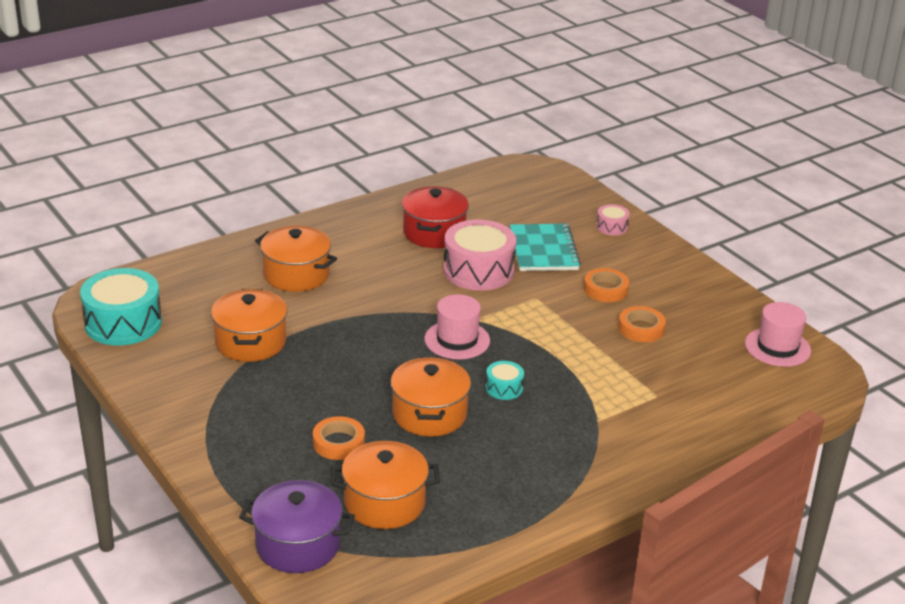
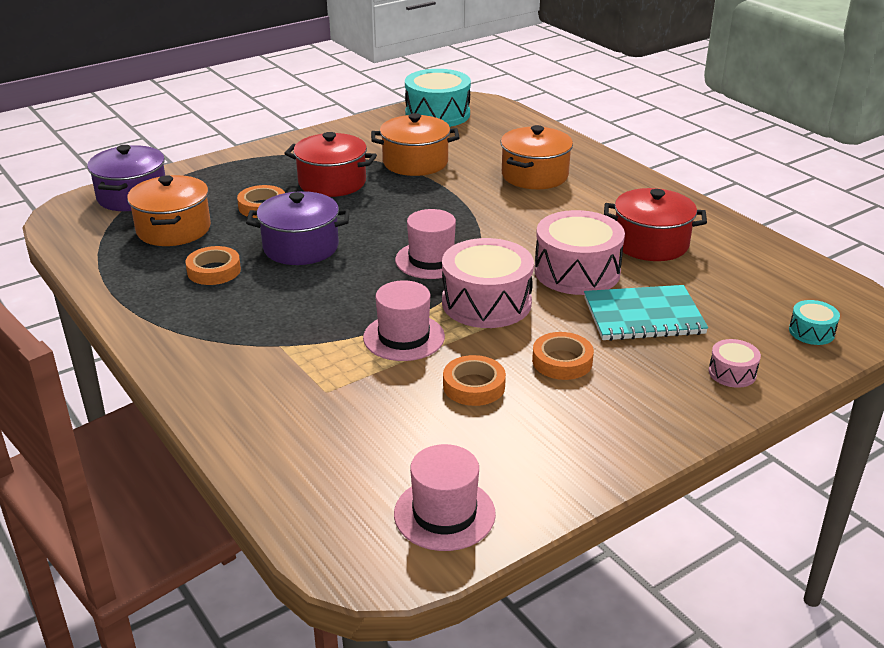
camera: 90 degrees right, 0 degrees up
orange pot [390,357,471,437] -> purple pot [246,191,350,265]
turquoise drum [486,361,524,400] -> turquoise drum moved to [789,300,840,345]
none -> orange tape [186,246,241,285]
none -> red pot [284,132,377,197]
none -> pink hat [363,280,445,361]
none -> pink drum [442,238,534,328]

